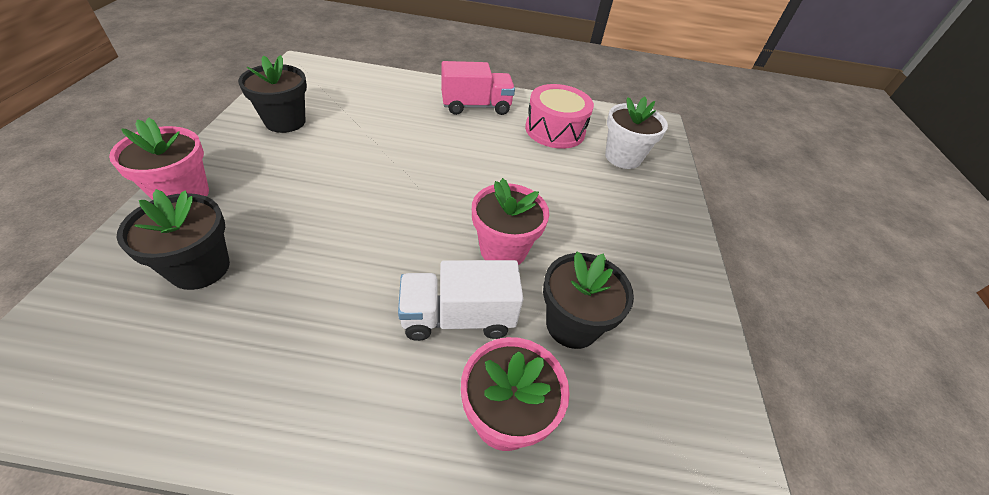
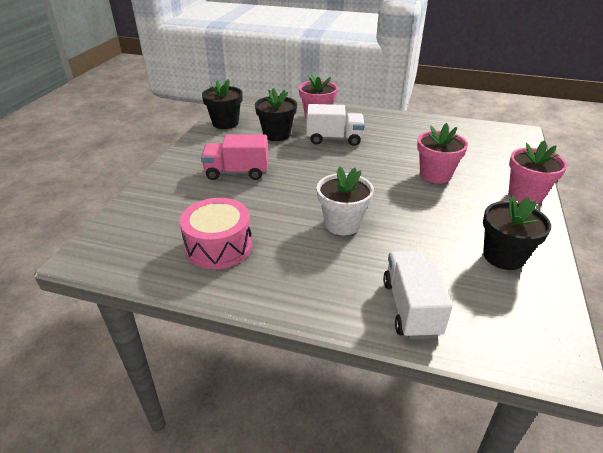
camera: 165 degrees left, 10 degrees down
black flower pot [117,189,230,290] -> black flower pot moved to [202,79,243,129]
pink truck [441,61,515,115] -> pink truck moved to [201,135,268,180]
pink flower pot [472,178,549,265] -> pink flower pot moved to [417,123,468,184]
white flower pot [605,97,668,169] -> white flower pot moved to [317,167,374,235]
none -> white truck [383,251,452,339]

